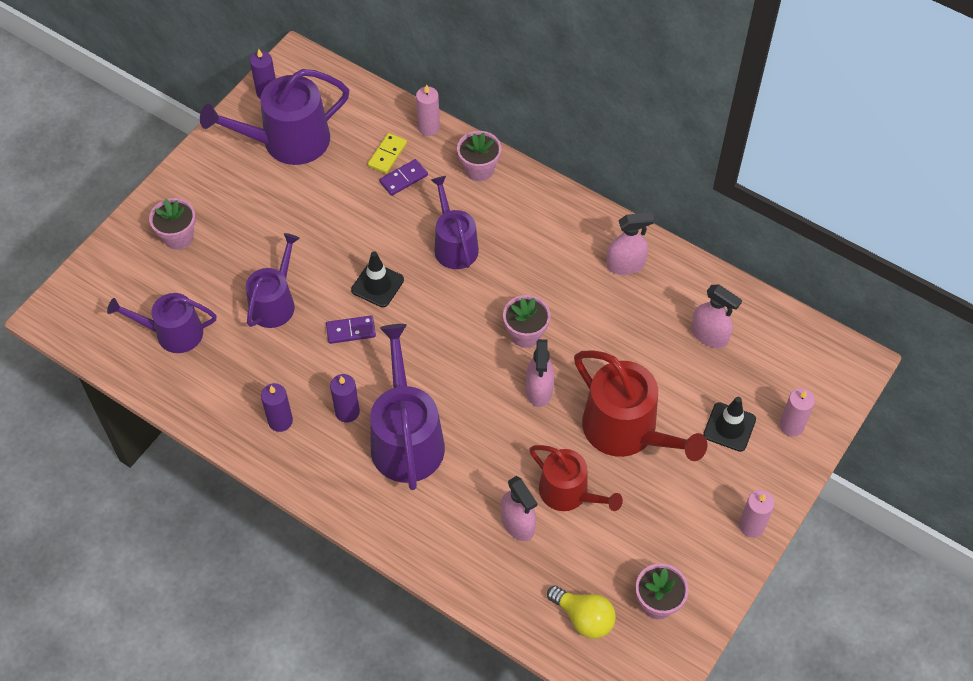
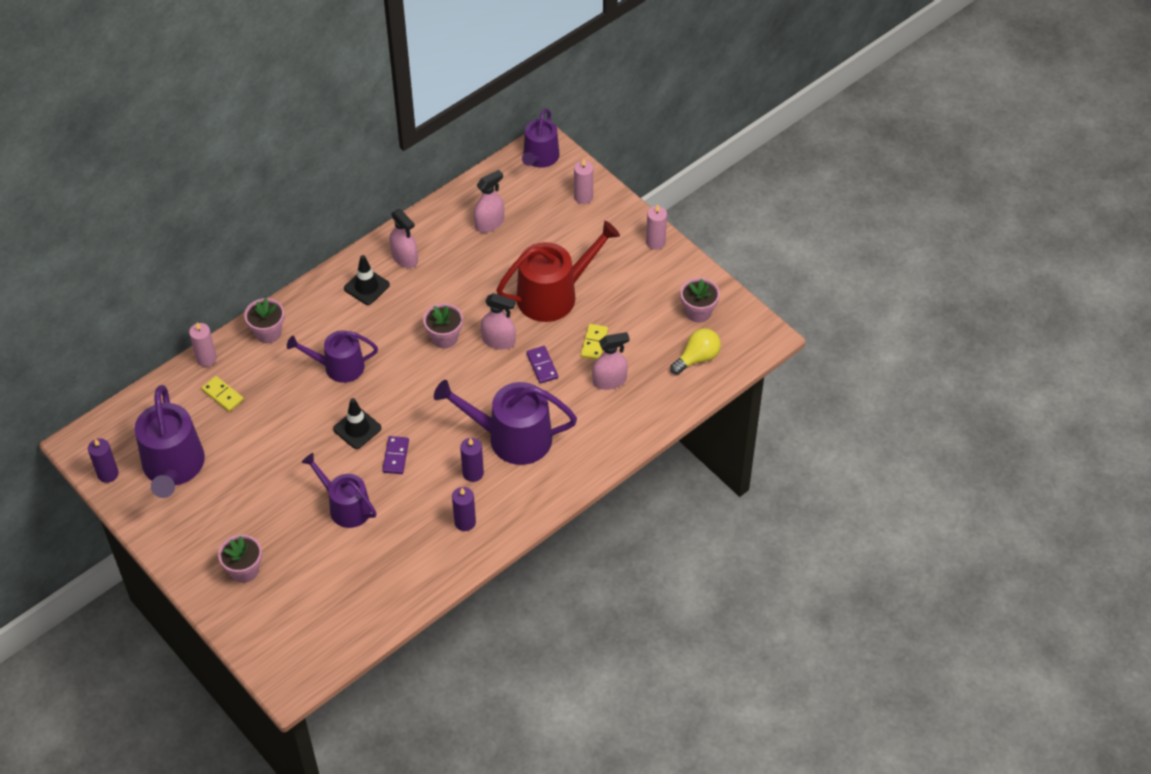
camera: 75 degrees left, 5 degrees down
purple watering can [107,293,217,353] -> purple watering can moved to [522,109,560,168]
purple domino [379,159,428,196] -> purple domino moved to [526,346,558,384]
red watering can [529,445,623,511] -> yellow domino [581,324,608,360]
pink spray bottle [606,213,654,275] -> pink spray bottle turned 135 degrees clockwise [390,209,418,268]
black traffic cone [703,397,756,452] -> black traffic cone moved to [344,255,390,305]

